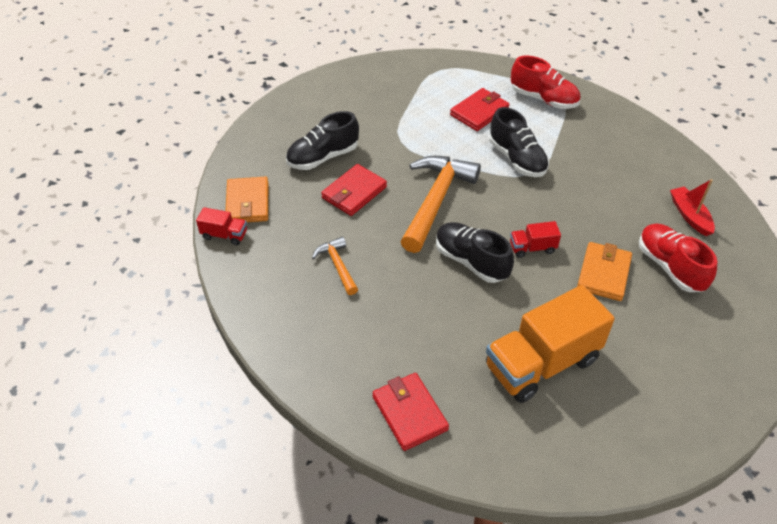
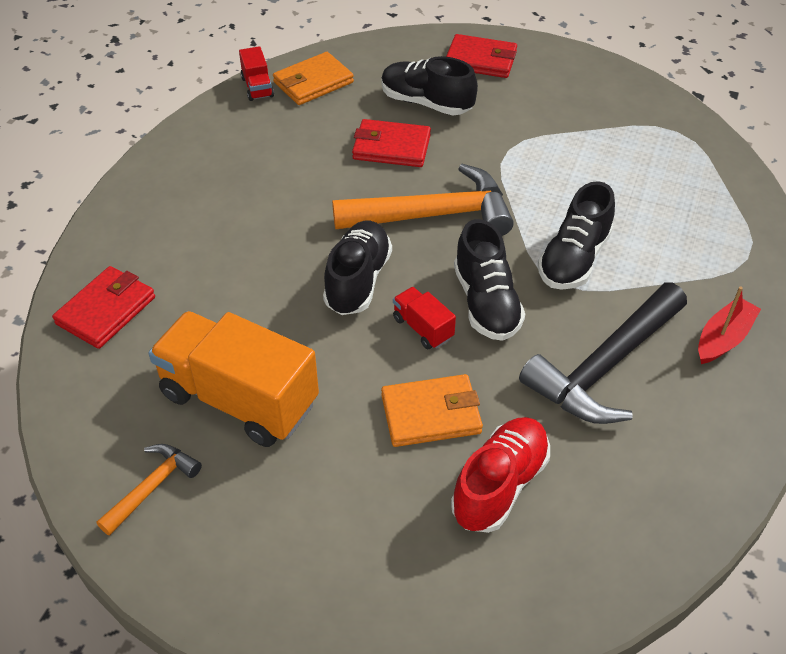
camera: 60 degrees right, 0 degrees up
orange hammer [312,237,358,295] -> orange hammer moved to [97,444,202,536]
red wallet [450,88,510,131] -> red wallet moved to [446,34,517,78]
red shoe [511,55,580,109] -> none
red boat [670,179,715,236] -> red boat moved to [698,287,761,364]
none -> black shoe [454,219,525,341]
none -> black hammer [519,282,687,424]

